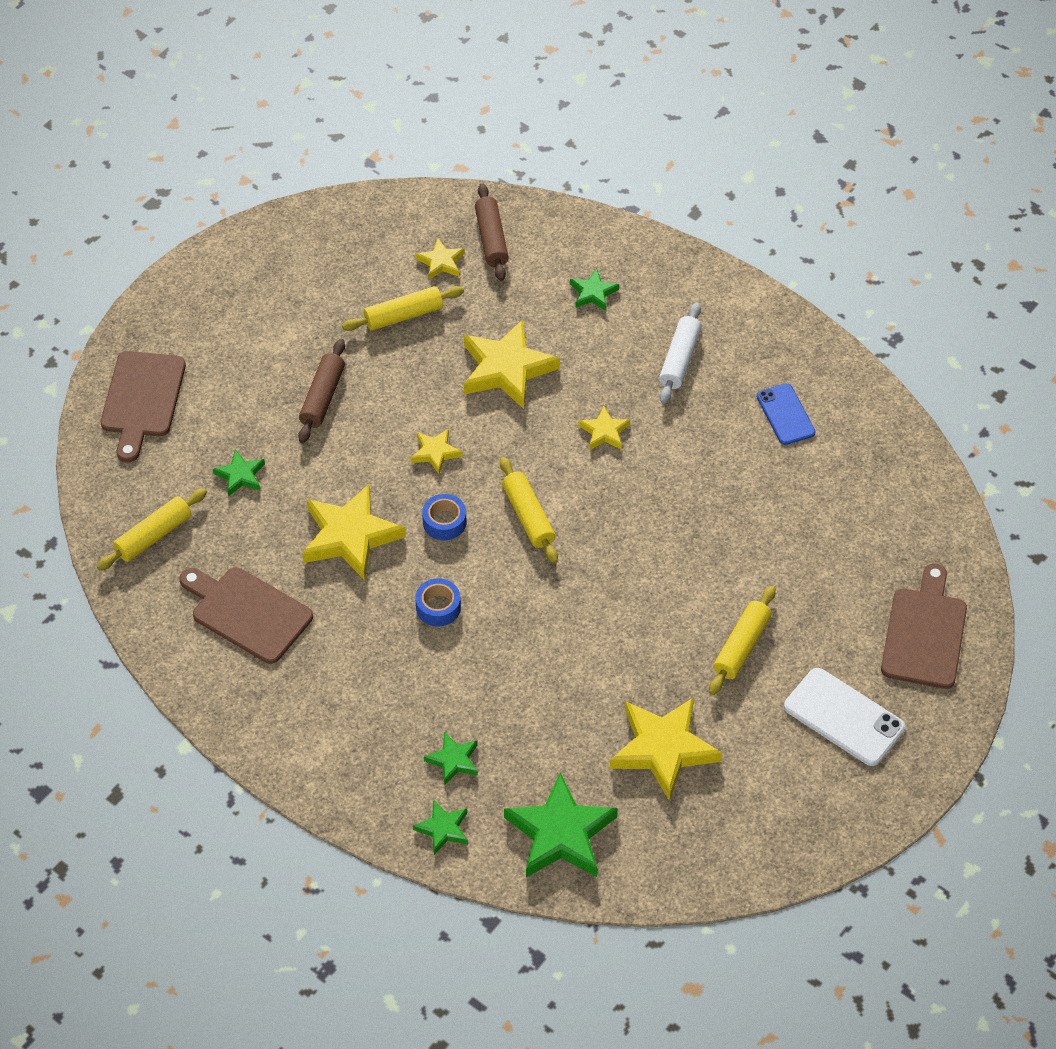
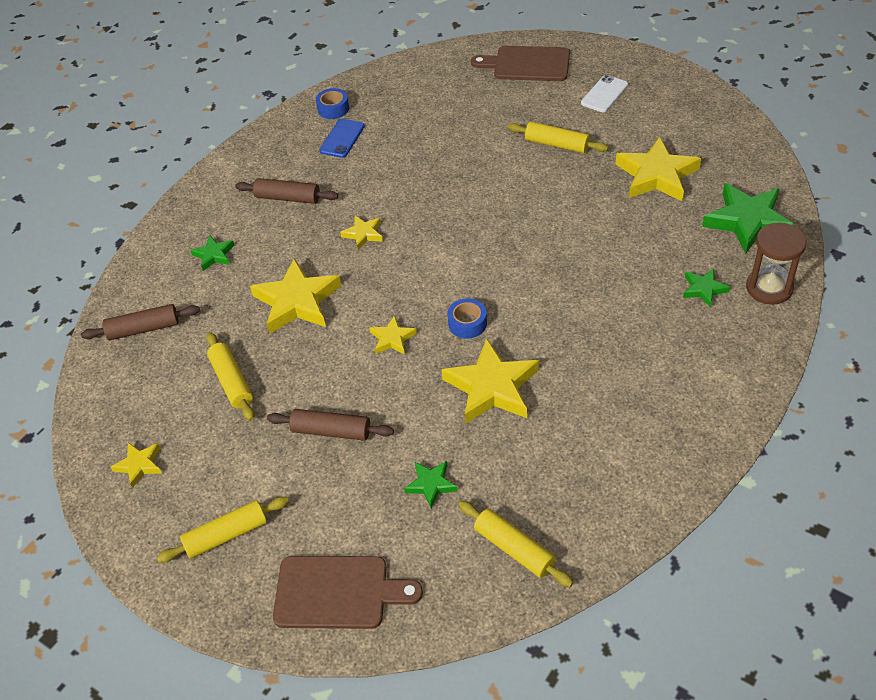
camera: 90 degrees left, 5 degrees down
brown cutting board [179,567,313,664] -> none
green star [413,800,468,855] -> brown hourglass [746,223,807,305]
blue tape [415,579,461,626] -> blue tape moved to [316,88,349,119]
yellow star [416,238,465,280] -> yellow star moved to [111,443,162,488]
yellow rolling pin [500,457,558,563] -> yellow rolling pin moved to [157,497,289,563]
white rolling pin [659,302,702,404] -> brown rolling pin [235,178,338,204]
blue phone [757,383,816,445] -> blue phone turned 45 degrees counterclockwise [319,119,365,158]
white phone [784,668,905,766] -> white phone [581,75,628,112], size x0.67

